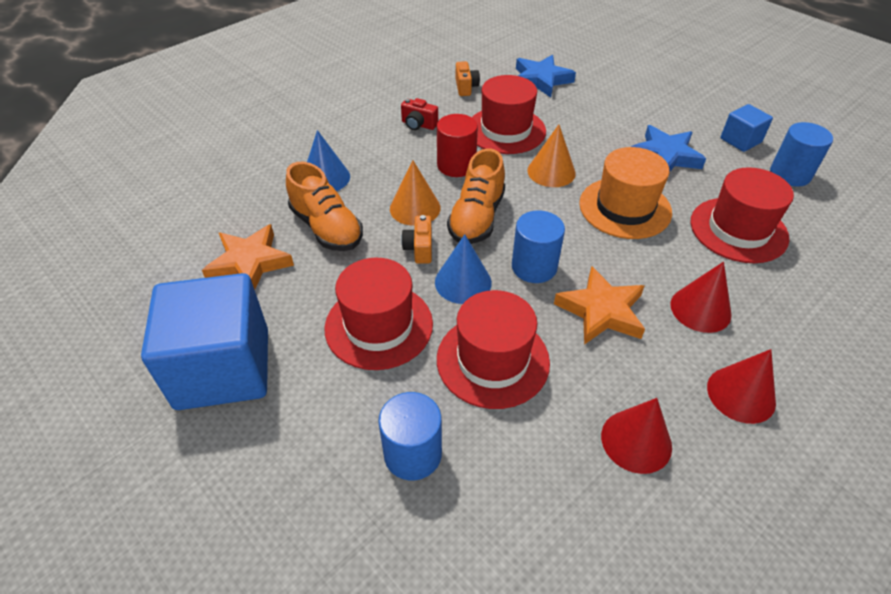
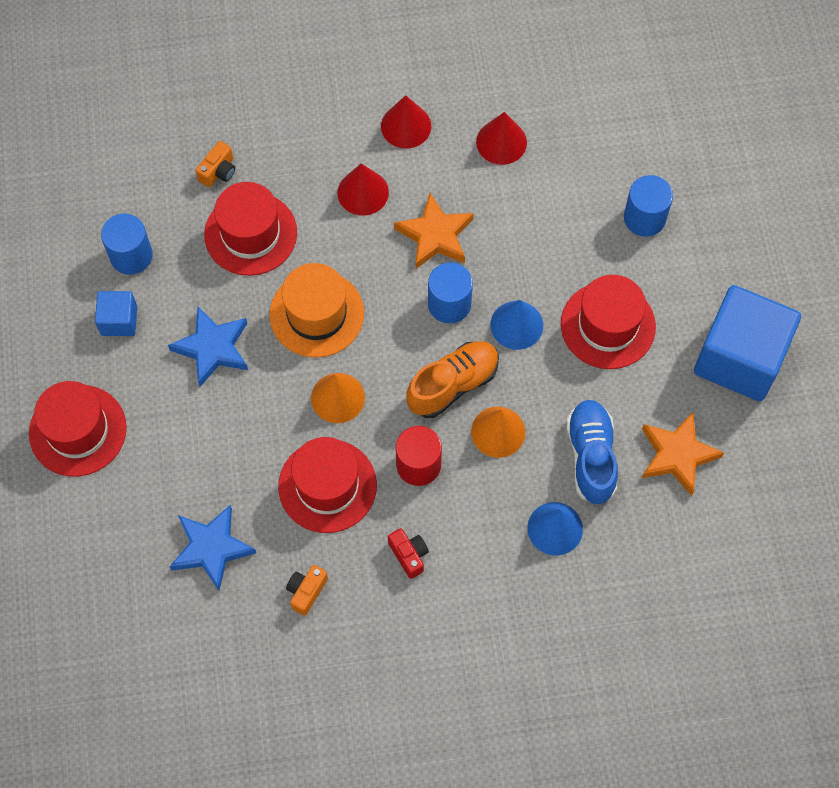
camera: 145 degrees left, 20 degrees up
orange shoe [286,162,363,251] -> blue shoe [566,400,618,505]
orange camera [401,215,432,264] -> orange camera moved to [196,141,235,187]
red hat [437,290,550,409] -> red hat moved to [29,381,127,477]

